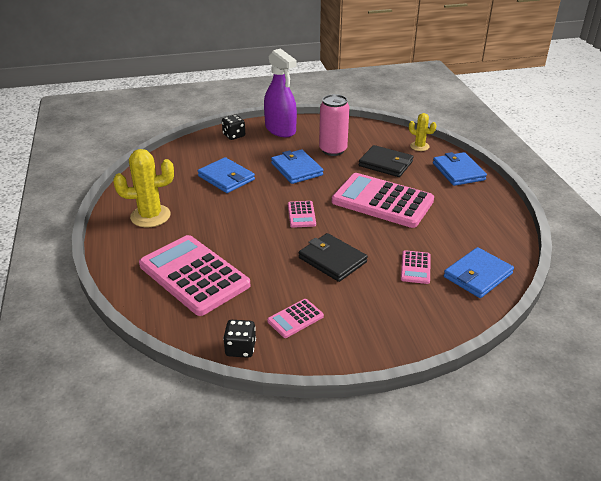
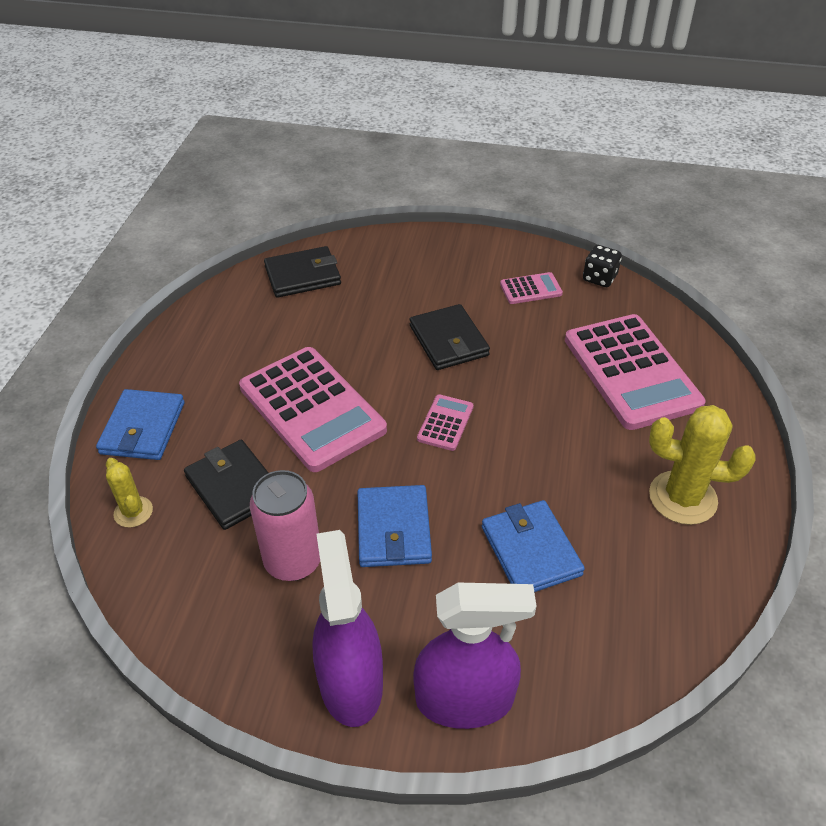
camera: 155 degrees left, 10 degrees up
black dice [222,115,245,140] -> purple spray bottle [413,582,536,729]
pink calculator [401,250,431,284] -> none
blue wallet [444,247,514,298] -> black wallet [264,246,341,298]

